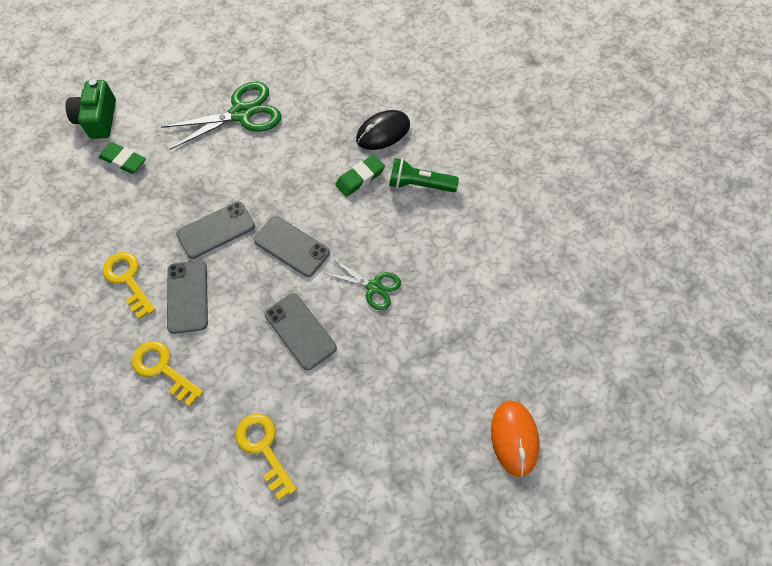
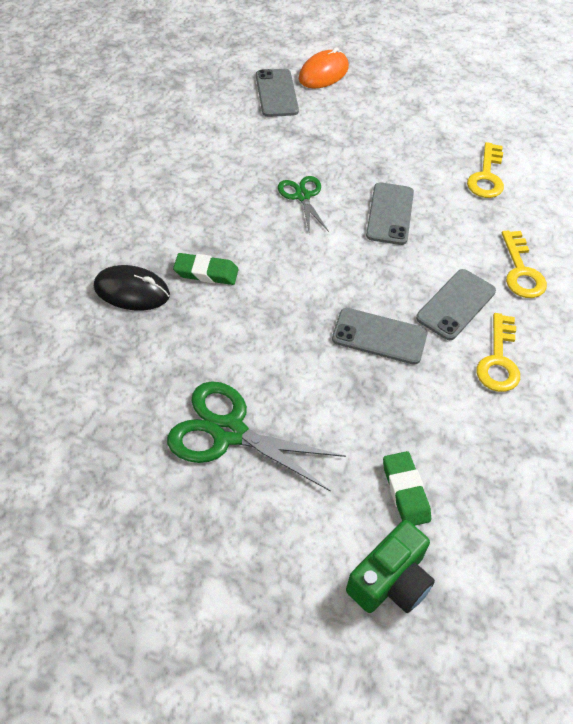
camera: 135 degrees left, 10 degrees down
grey phone [254,216,330,277] -> grey phone moved to [256,69,299,117]
green flashlight [389,158,459,192] -> none

